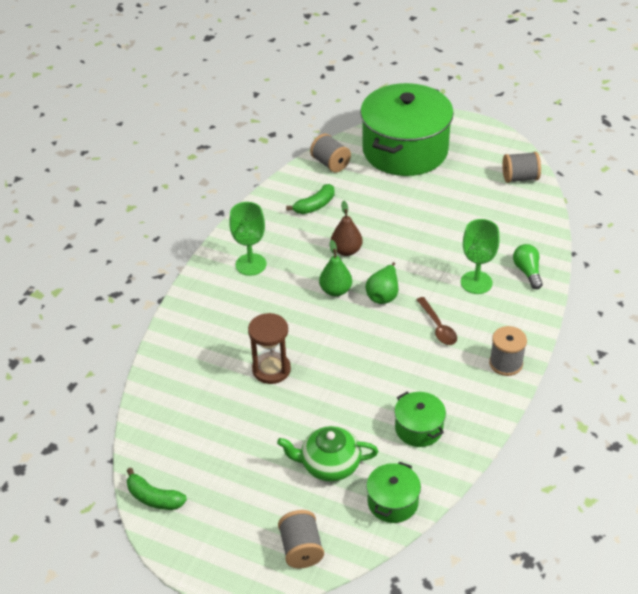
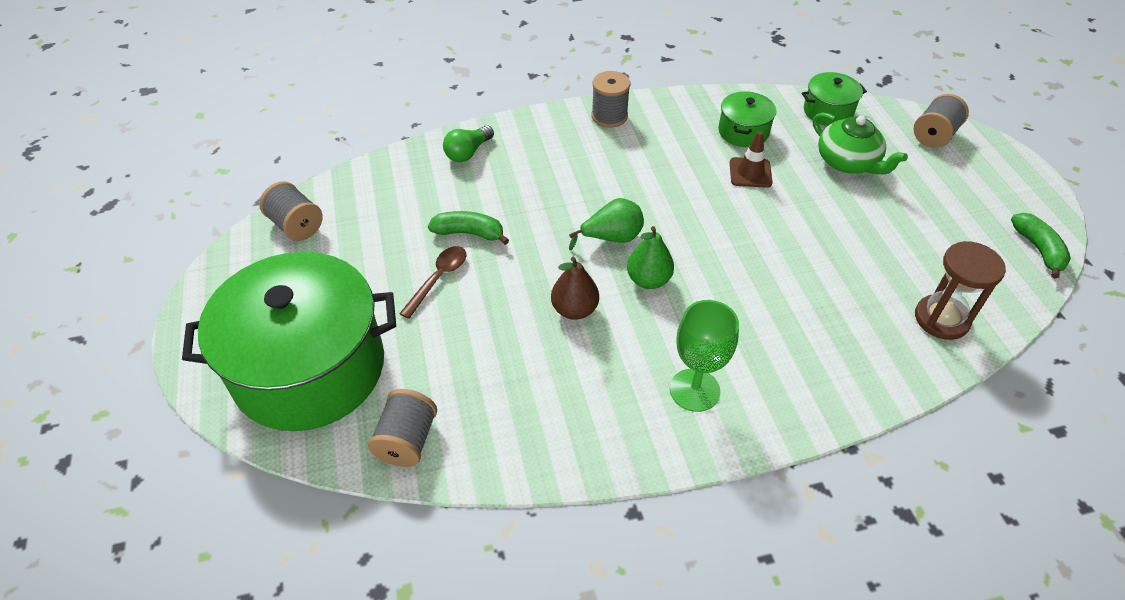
camera: 130 degrees left, 5 degrees up
brown hourglass [248,313,291,384] -> brown hourglass moved to [915,241,1006,340]
green banana [286,184,334,214] -> green banana moved to [428,211,509,245]
brown spoon [416,297,457,345] -> brown spoon moved to [399,246,466,319]
green goblet [461,219,500,294] -> none
none -> brown traffic cone [730,131,773,188]

